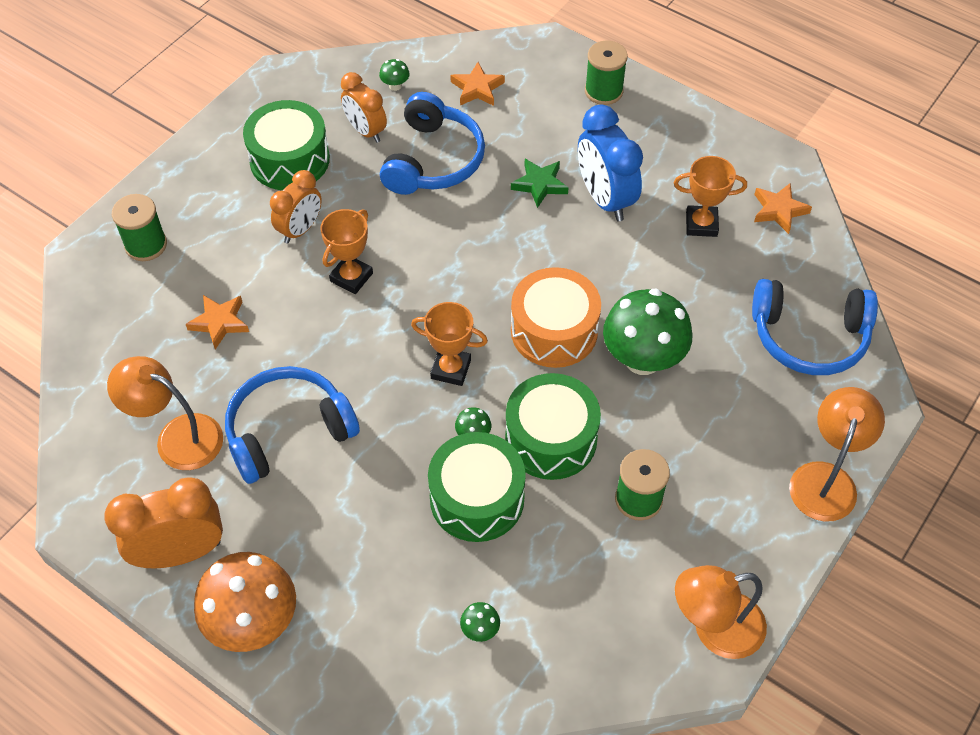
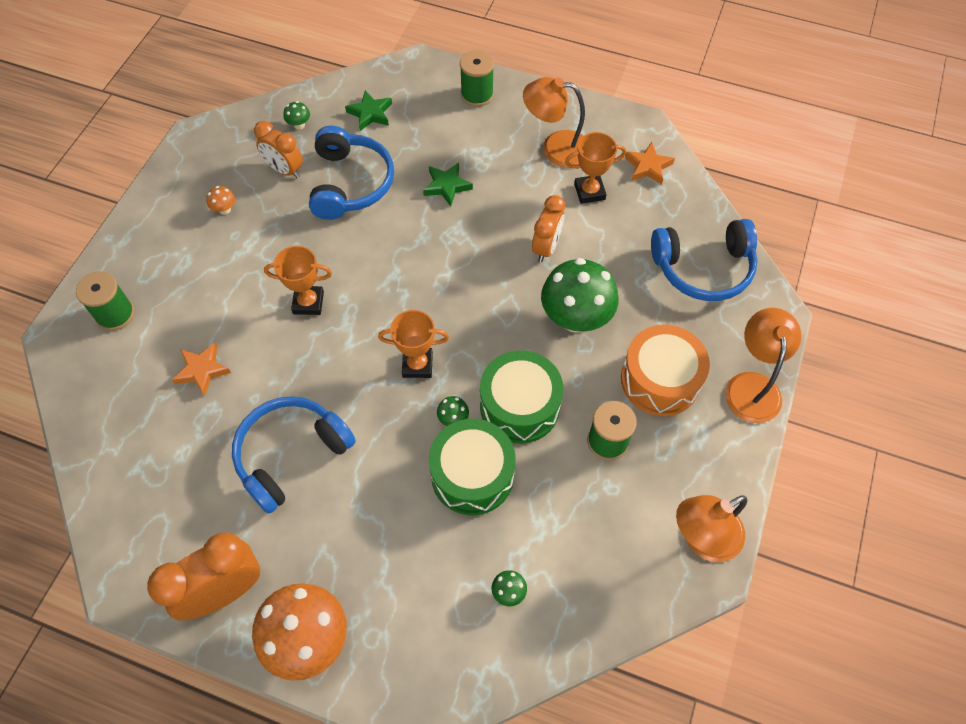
camera: 15 degrees left, 5 degrees up
orange lamp [107,356,223,470] -> orange lamp moved to [523,77,585,167]
green drum [243,100,330,190] -> orange mushroom [206,186,235,215]
orange clock [270,170,322,243] -> orange clock moved to [532,195,565,262]
orange trophy [320,209,373,294] -> orange trophy turned 75 degrees clockwise [264,246,332,315]
orange star [450,62,505,106] -> green star [345,90,392,131]
orange drum [511,267,601,368] -> orange drum moved to [621,325,710,416]
blue clock [578,104,643,221] -> none

